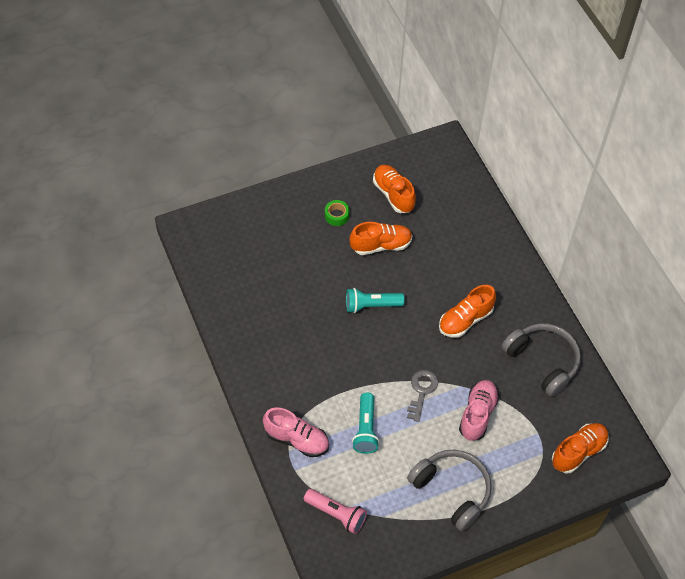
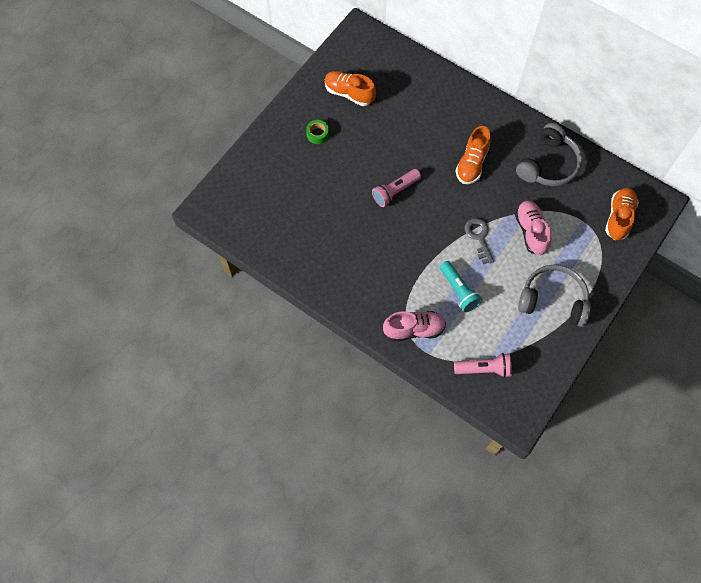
camera: 30 degrees left, 10 degrees up
turquoise flashlight [346,288,405,313] -> pink flashlight [372,169,421,207]
orange shoe [350,222,413,255] -> none
grey headphones [502,324,581,397] -> grey headphones turned 105 degrees clockwise [516,123,583,186]

